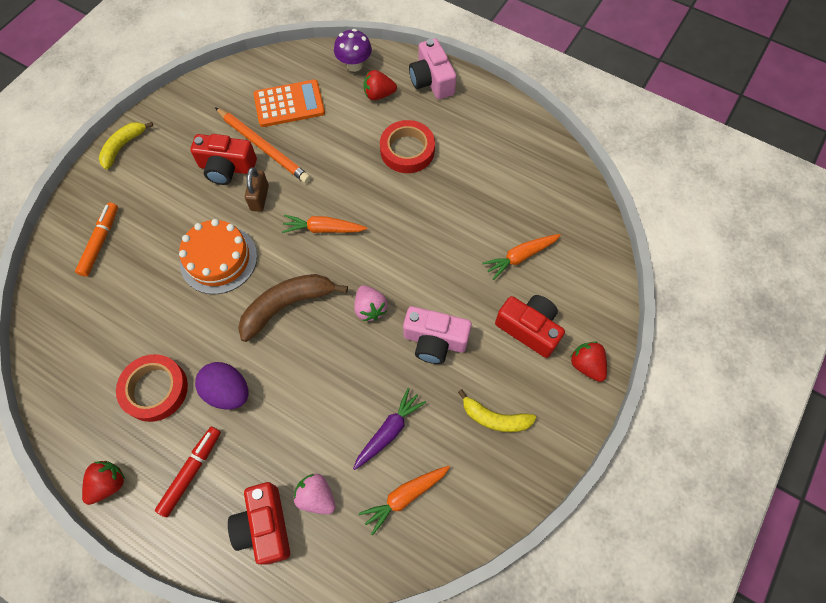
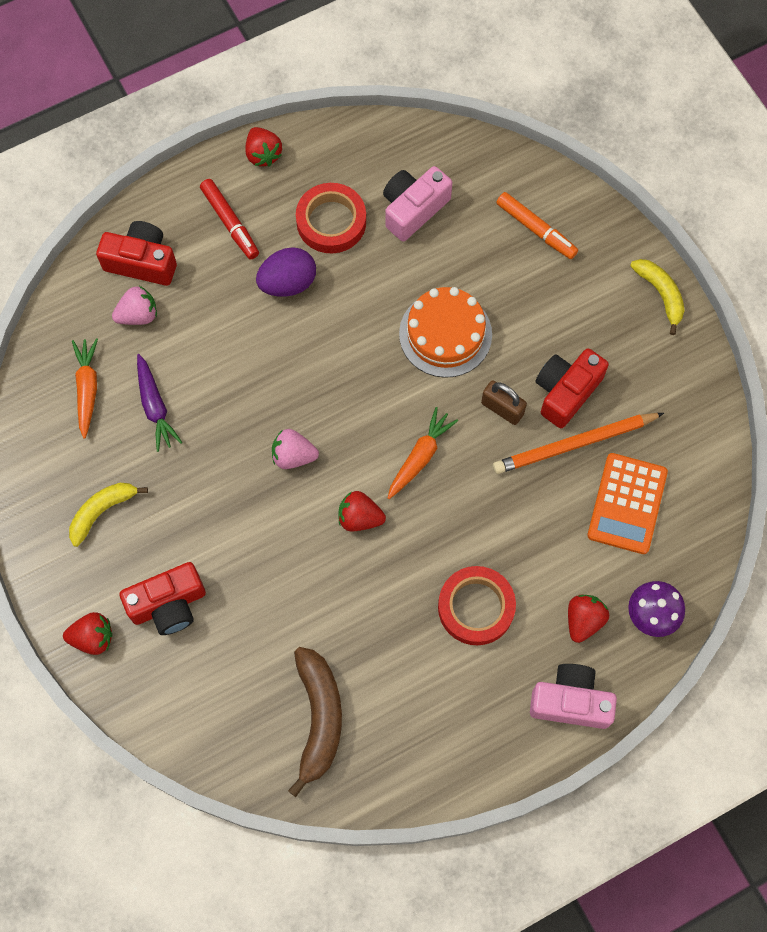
camera: 120 degrees right, 5 degrees up
brown banana [238,274,348,342] -> brown banana moved to [288,647,342,797]
pink camera [403,306,472,364] -> pink camera moved to [383,166,452,241]
orange carrot [482,234,561,280] -> none
none -> red strawberry [338,491,386,531]

